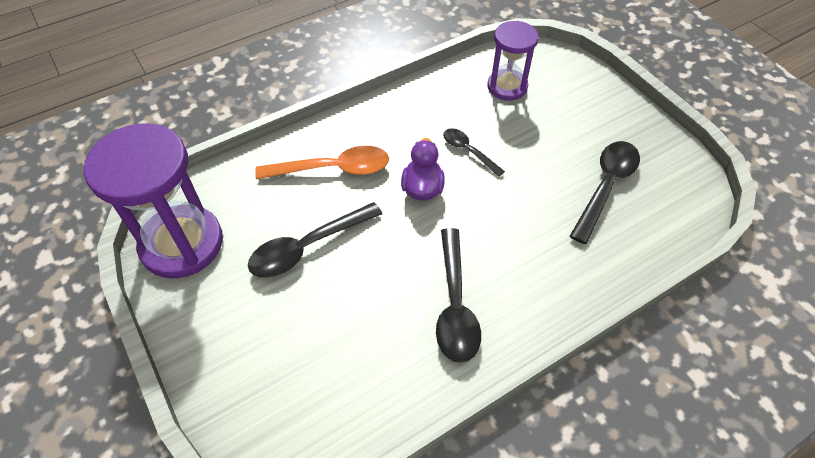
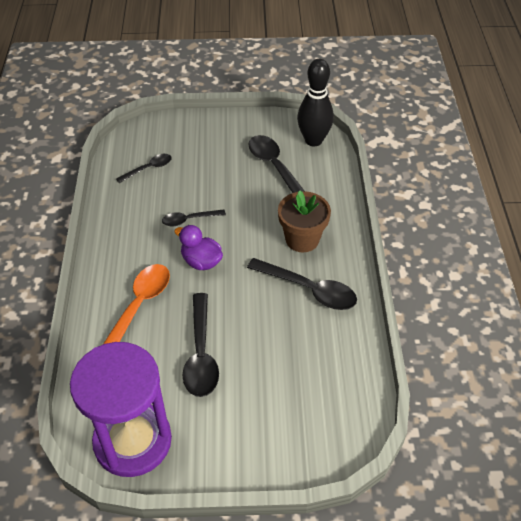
camera: 60 degrees left, 5 degrees down
purple hourglass [487,21,539,101] -> black spoon [116,154,172,183]
none -> brown flower pot [278,190,331,252]
none -> black bowling pin [297,59,334,146]

